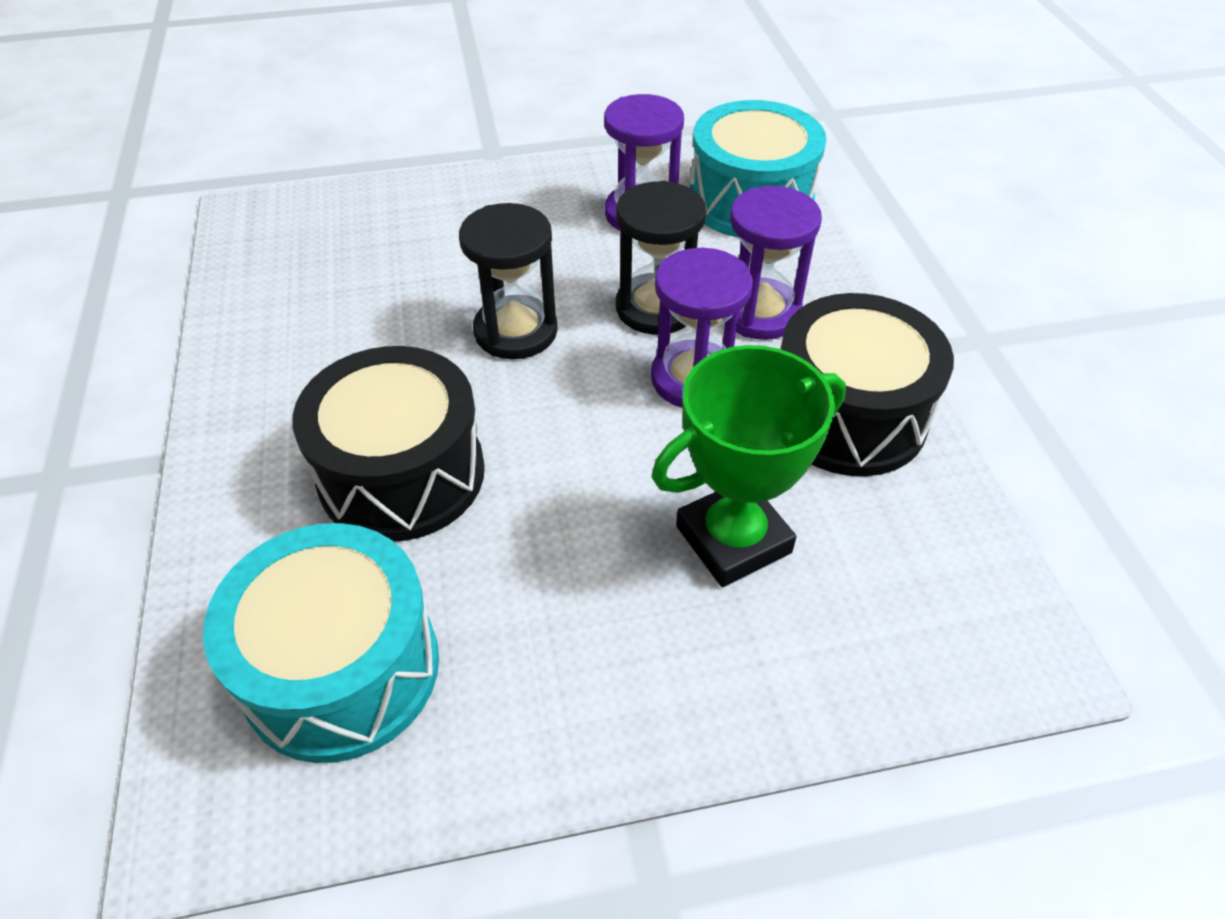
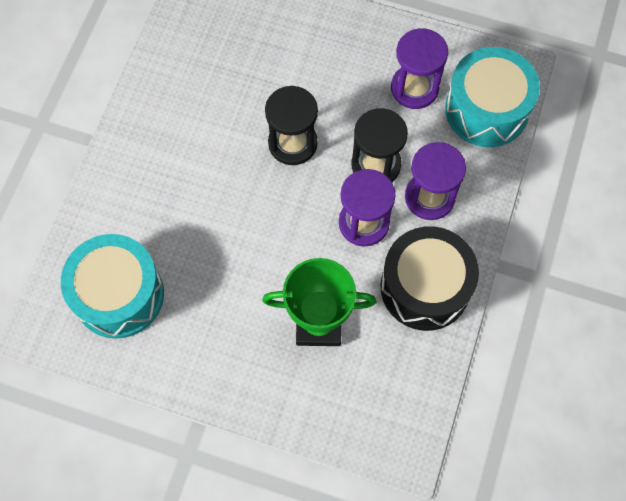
camera: 30 degrees right, 20 degrees up
black drum [292,346,485,542] -> none

